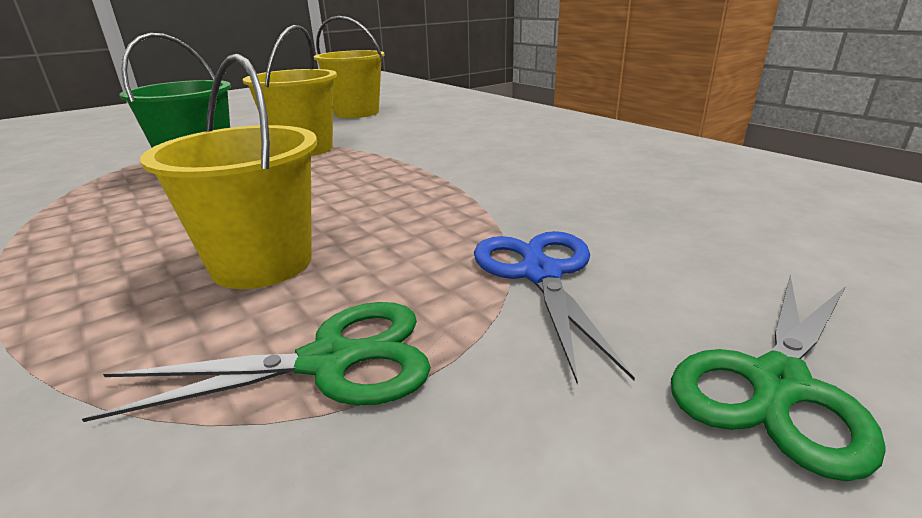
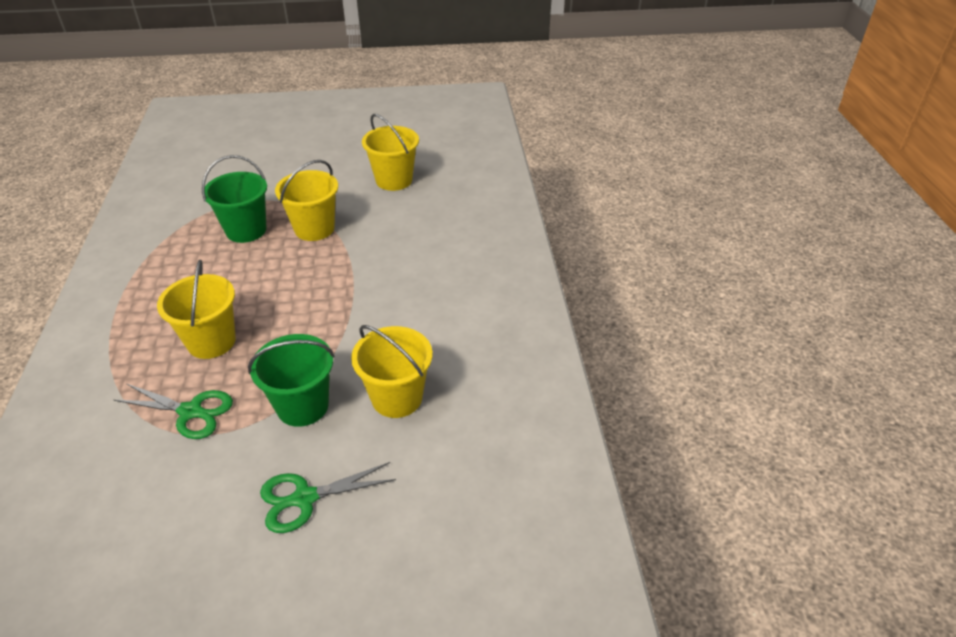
camera: 30 degrees right, 15 degrees up
blue scissors [474,231,635,384] -> green bucket [248,334,335,427]
none -> yellow bucket [351,325,433,418]

